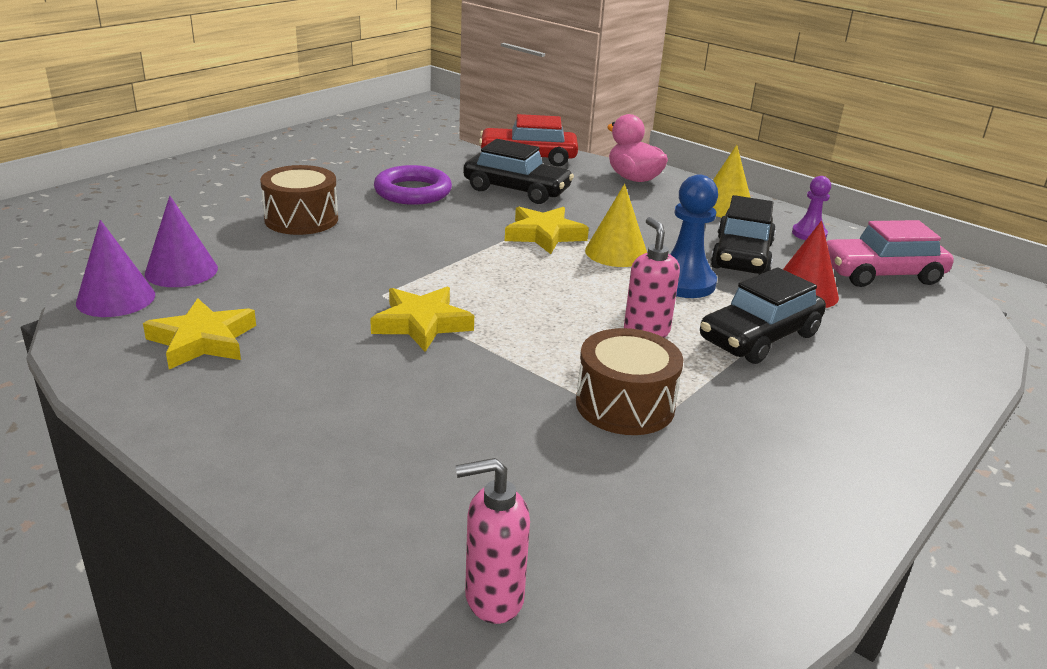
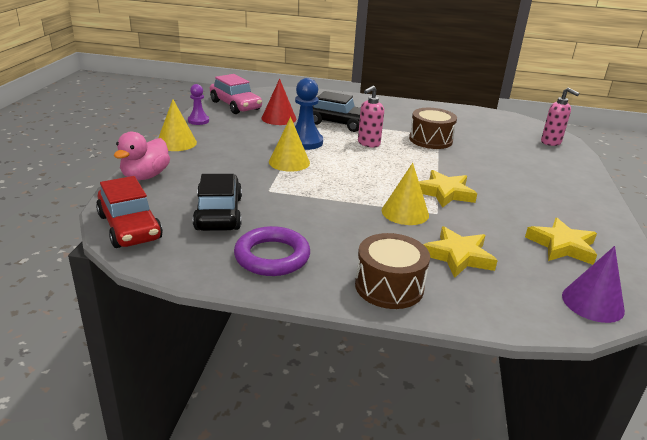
camera: 120 degrees left, 0 degrees up
purple cone [145,196,218,287] -> none
yellow star [505,207,589,254] -> yellow star moved to [423,226,498,278]
black car [711,195,776,275] -> none
none -> yellow cone [382,163,429,225]

